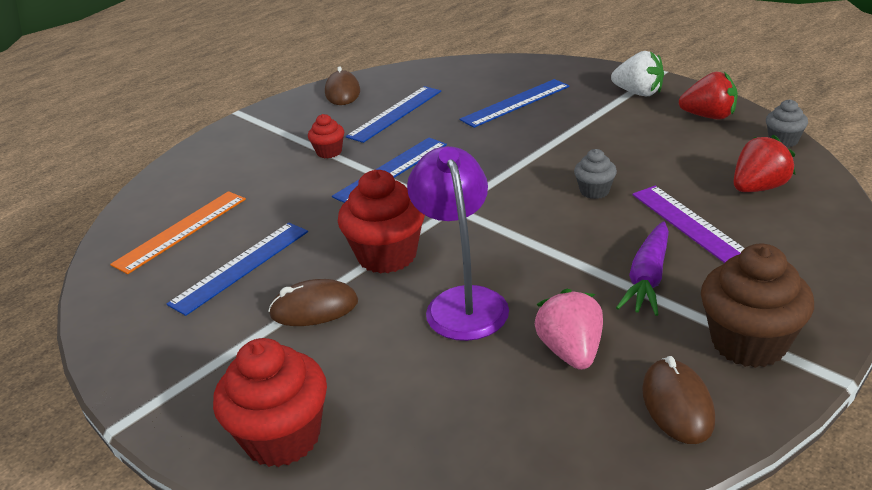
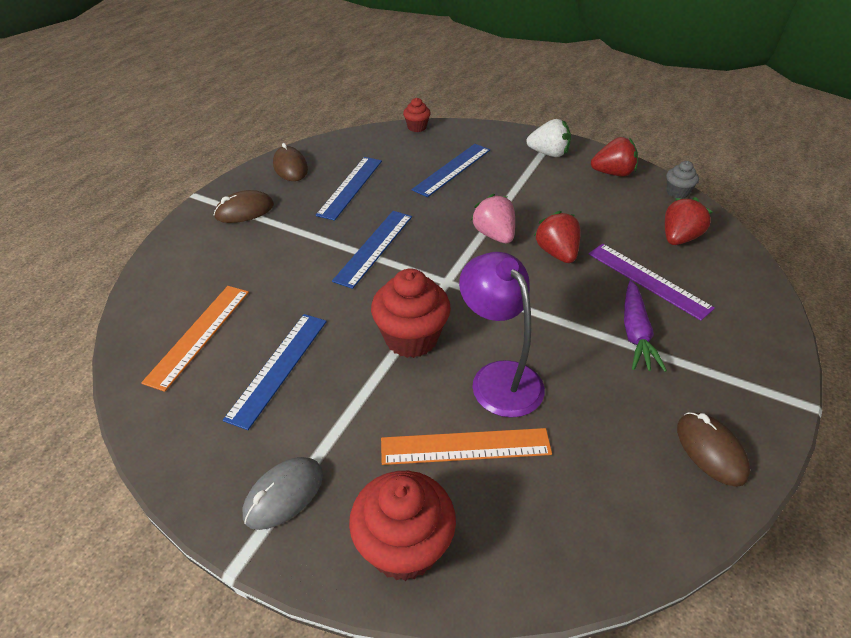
camera: 20 degrees left, 10 degrees up
brown mouse [268,279,358,326] -> brown mouse moved to [214,190,274,223]
red cupcake [308,114,344,158] -> red cupcake moved to [403,98,431,132]
pink strawberry [535,289,603,370] -> pink strawberry moved to [471,194,515,243]
grey cupcake [574,149,617,199] -> red strawberry [534,211,580,263]
brown cupcake [701,244,814,368] -> none
none -> grey mouse [243,457,323,530]
none -> orange ruler [381,428,552,465]

